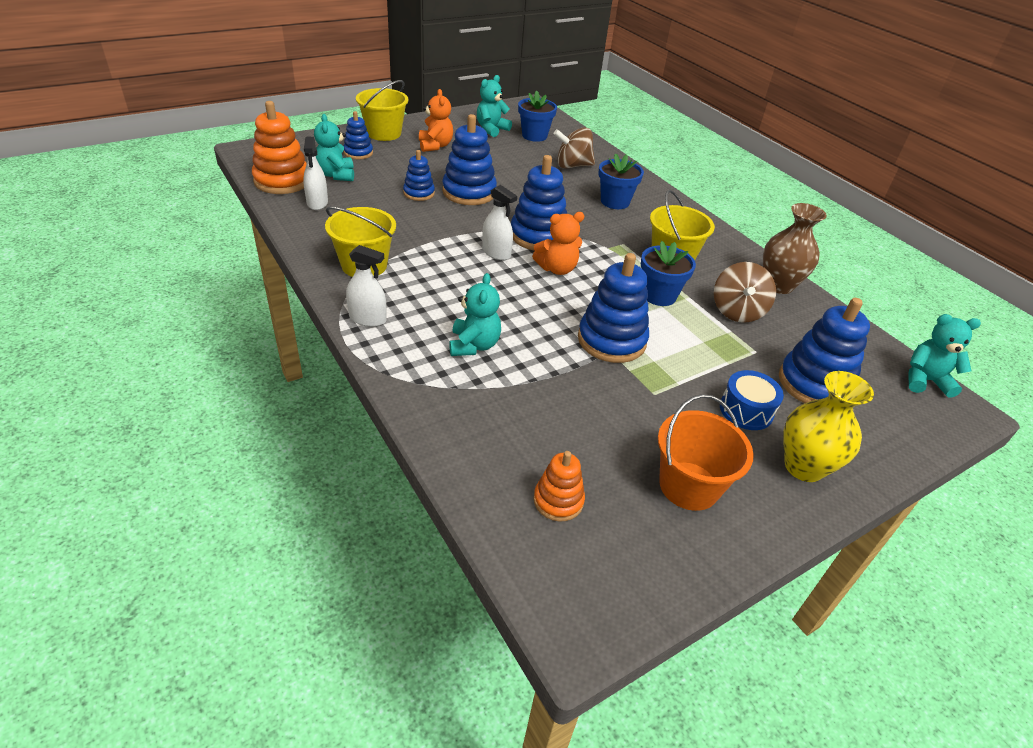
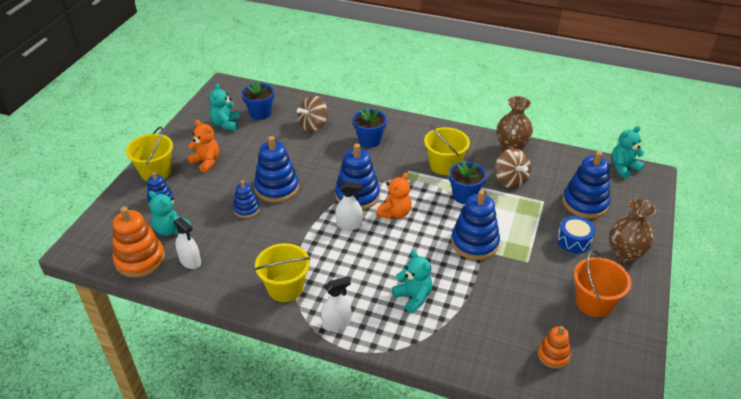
camera: 35 degrees left, 0 degrees up
yellow vase [783,371,874,482] -> brown vase [610,198,656,264]

